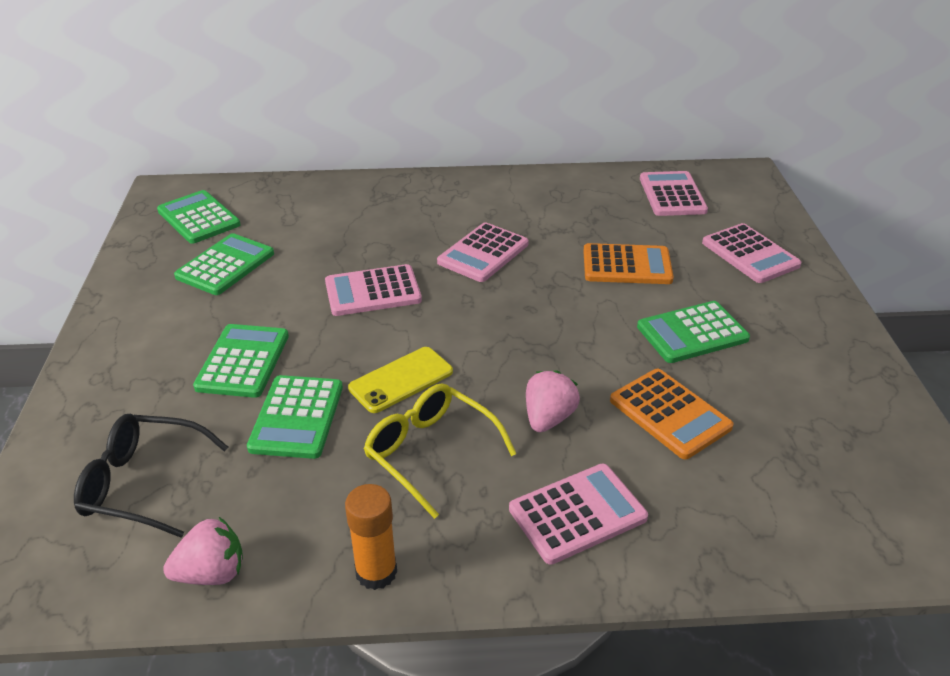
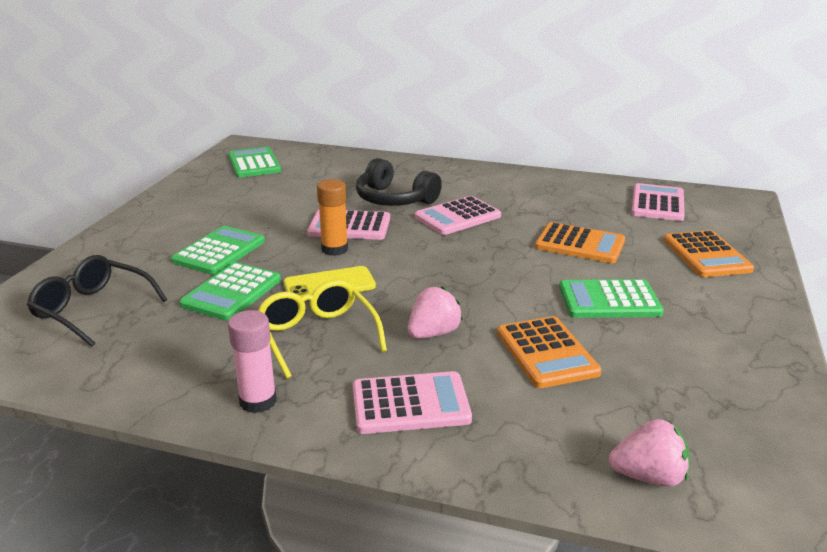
camera: 20 degrees right, 10 degrees down
pink strawberry [163,517,243,585] -> pink strawberry moved to [609,419,690,487]
green calculator [174,233,274,295] -> none
orange glue stick [345,484,397,590] -> orange glue stick moved to [317,179,348,256]
pink calculator [702,223,801,283] -> orange calculator [664,230,754,277]
none -> pink glue stick [228,310,277,413]
none -> black headphones [356,158,442,206]

